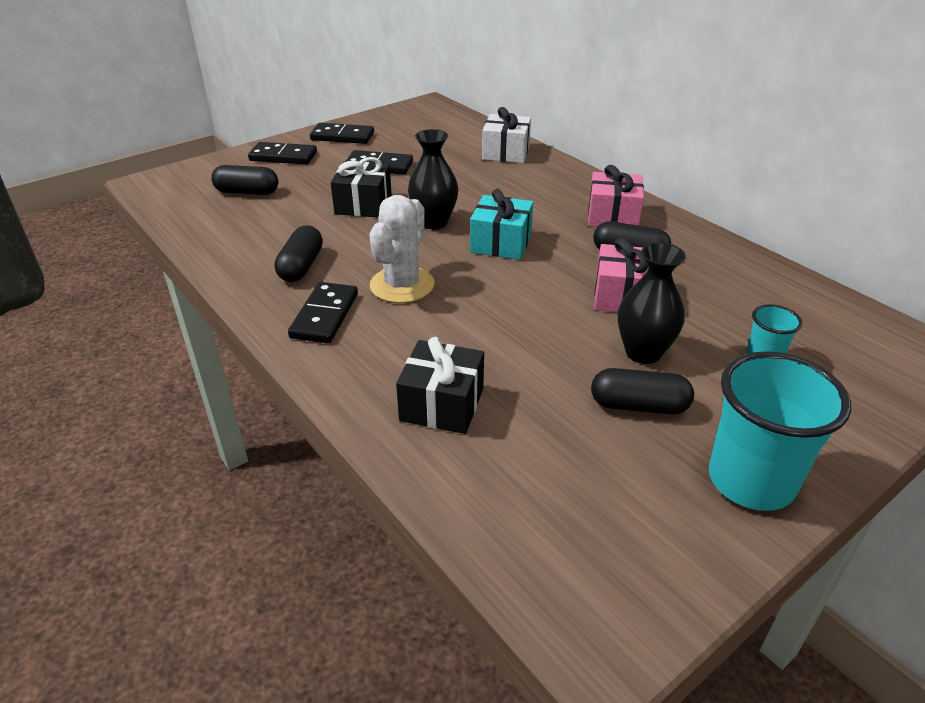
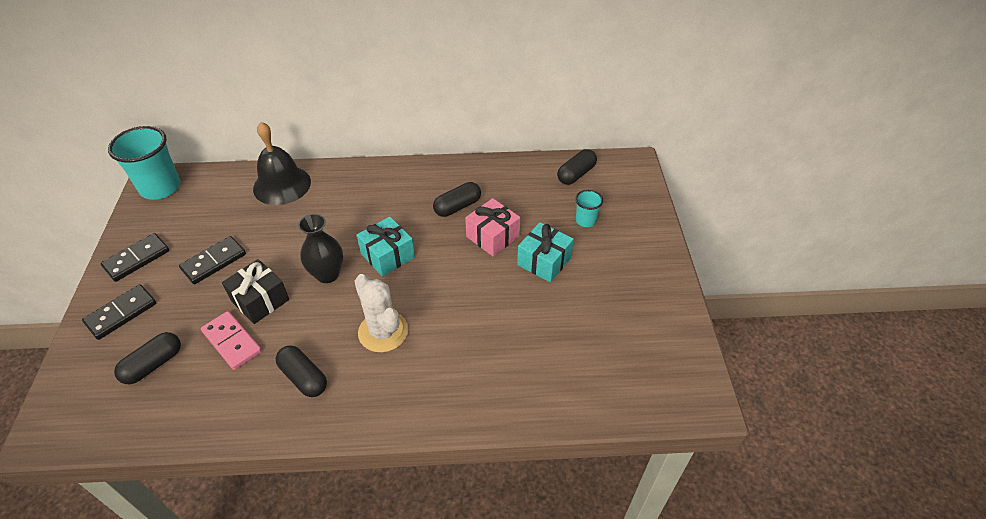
camera: 55 degrees left, 10 degrees up
black domino [288,282,358,343] -> none
black gift [396,337,484,434] -> none
white gift [482,107,531,163] -> black bell [253,122,311,205]
pink gift [588,165,644,227] -> none
black capsule [591,368,694,414] -> black capsule moved to [557,149,597,185]
black vase [618,242,686,364] -> turquoise gift [517,222,574,282]
turquoise cup [709,351,851,511] -> turquoise cup moved to [108,126,180,200]
none -> pink domino [201,311,262,370]

